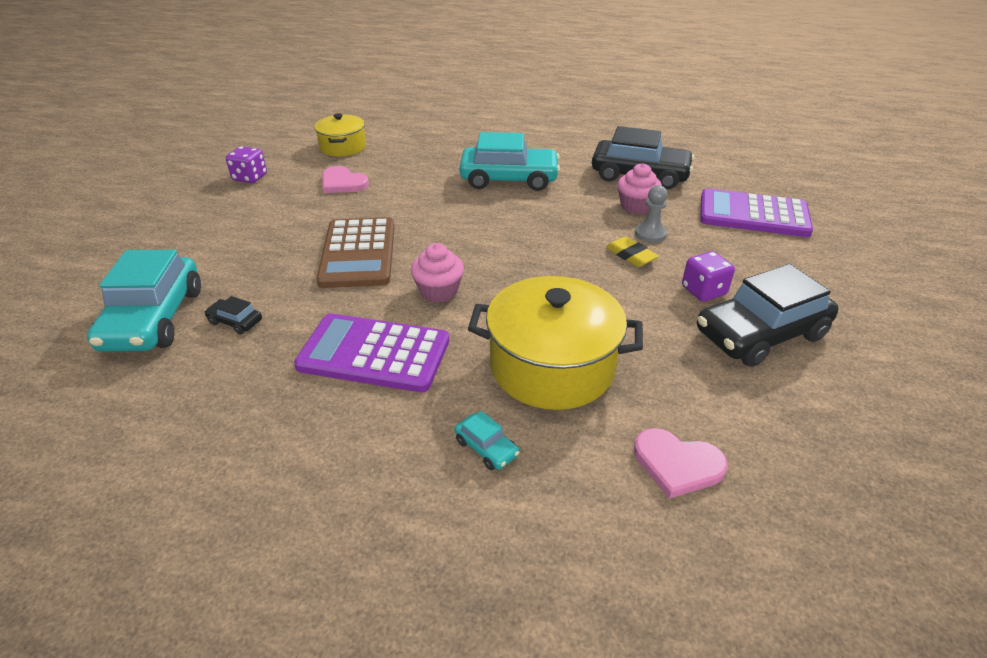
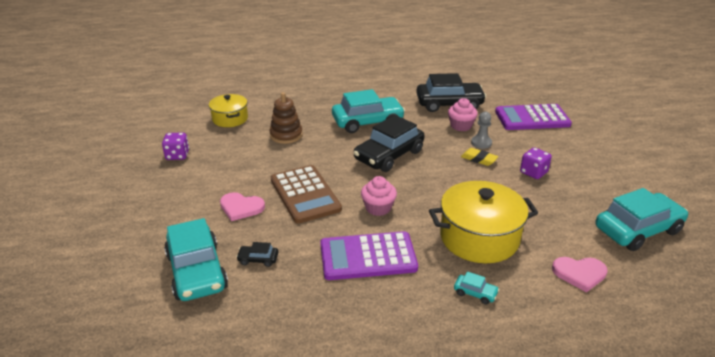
camera: 20 degrees left, 5 degrees down
pink heart [322,166,369,193] -> pink heart moved to [220,192,265,221]
black car [697,264,839,367] -> black car moved to [354,115,425,172]
none -> brown stacking toy [269,92,303,144]
none -> turquoise car [595,188,688,251]

